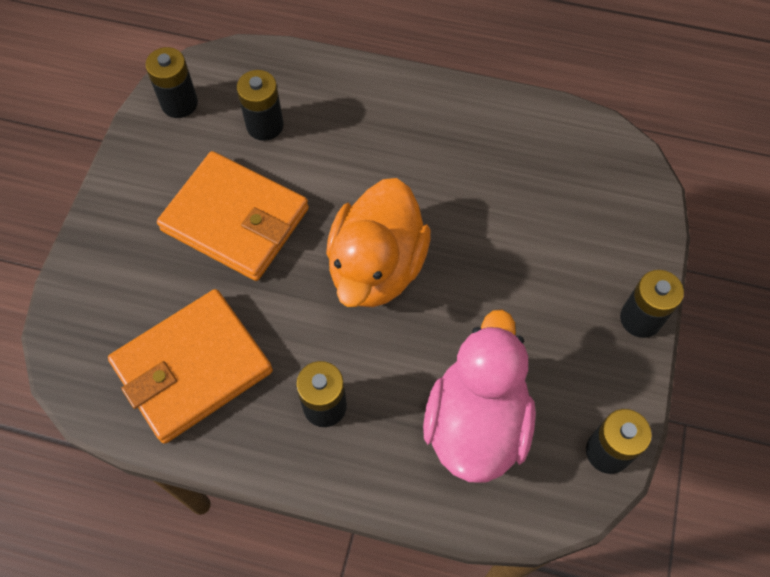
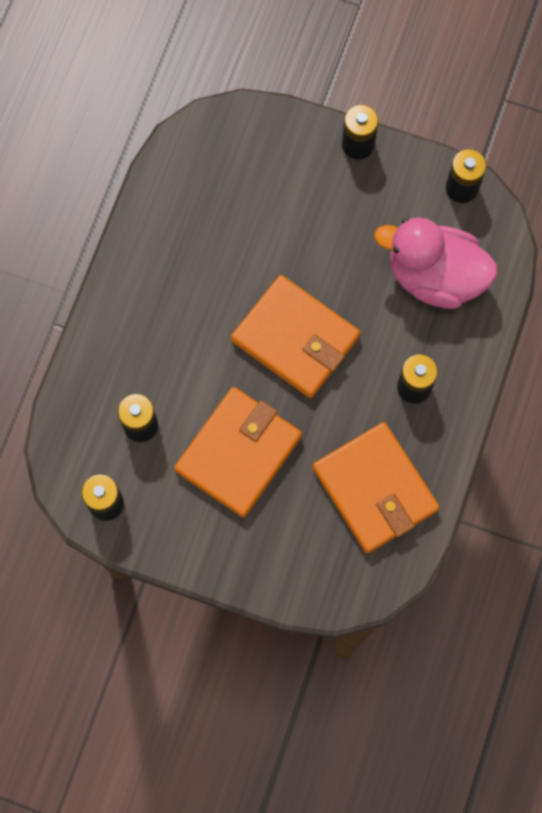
camera: 85 degrees left, 10 degrees up
orange duck [326,178,431,307] -> orange wallet [231,275,360,398]

